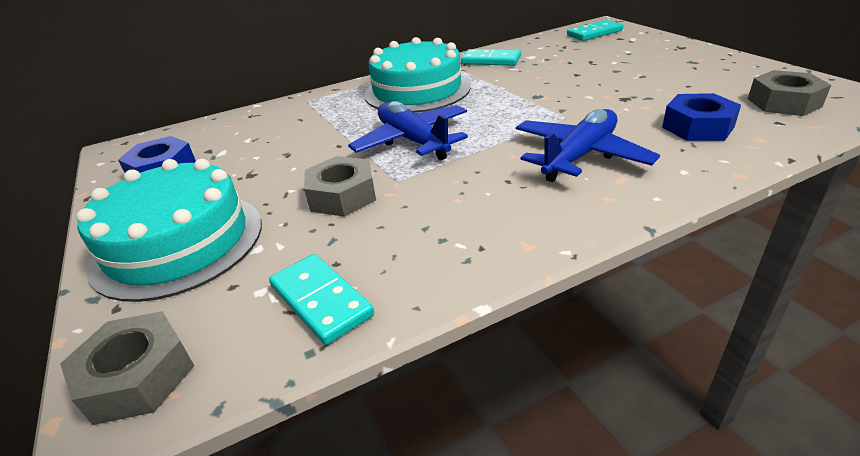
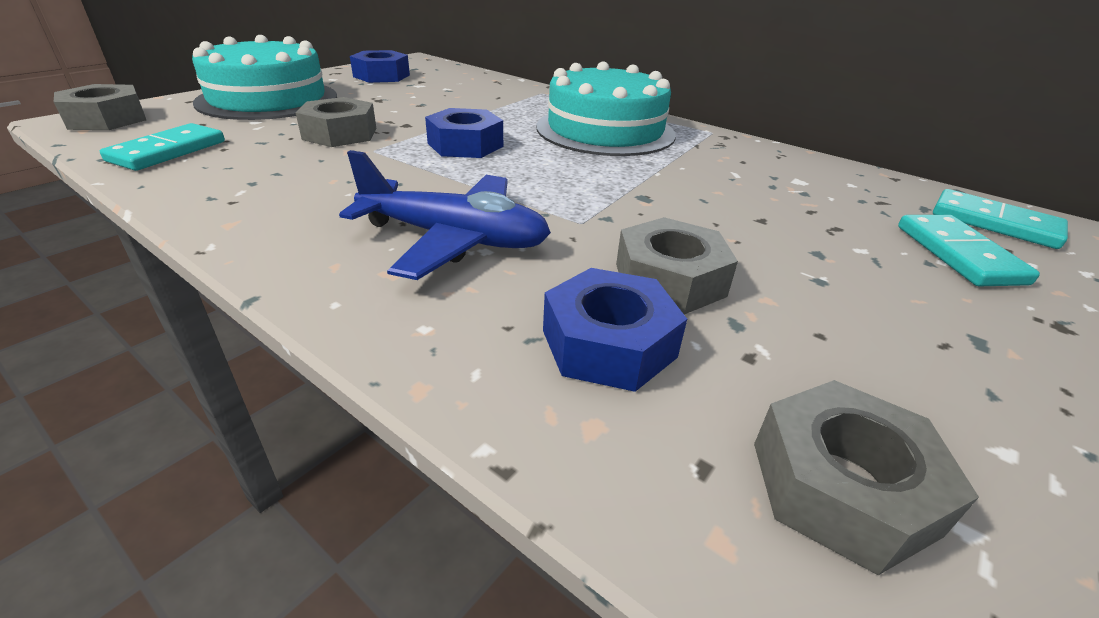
camera: 60 degrees right, 0 degrees up
blue plane [348,101,468,161] -> blue nut [425,108,503,158]
turquoise domino [461,49,521,66] -> turquoise domino moved to [898,215,1040,286]
none -> grey nut [616,217,738,314]

